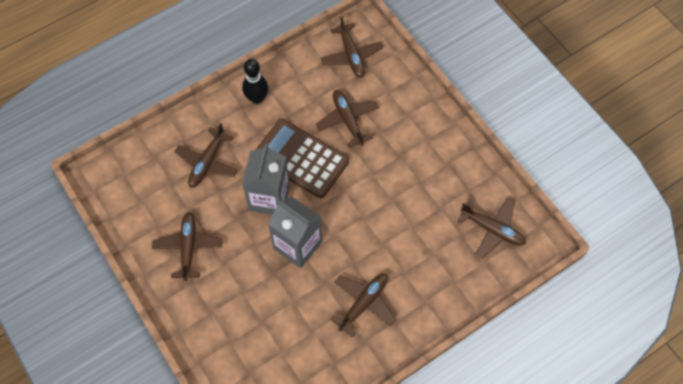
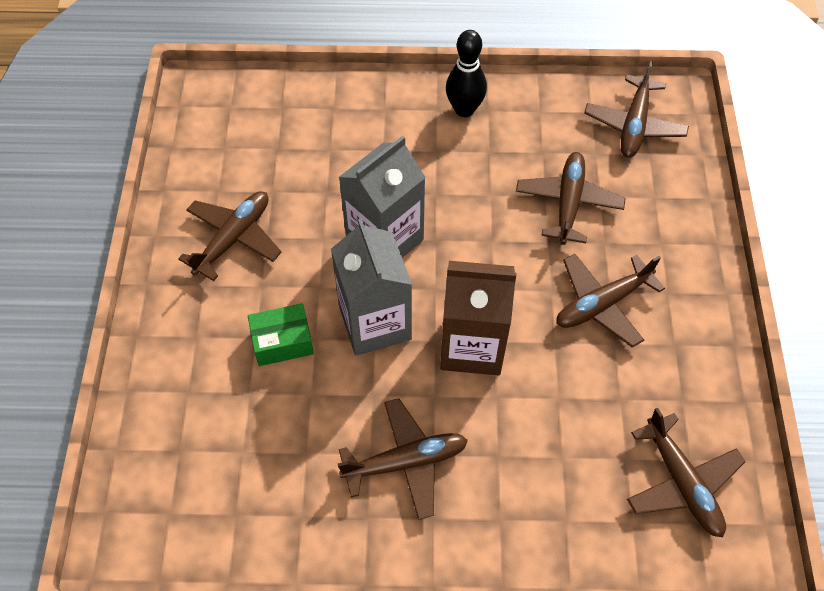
camera: 35 degrees right, 5 degrees down
brown plane [175,123,238,188] -> brown plane moved to [556,254,665,348]
brown calculator [256,119,349,198] -> none
none -> green box [248,303,314,366]
none -> brown carton [440,261,517,376]

